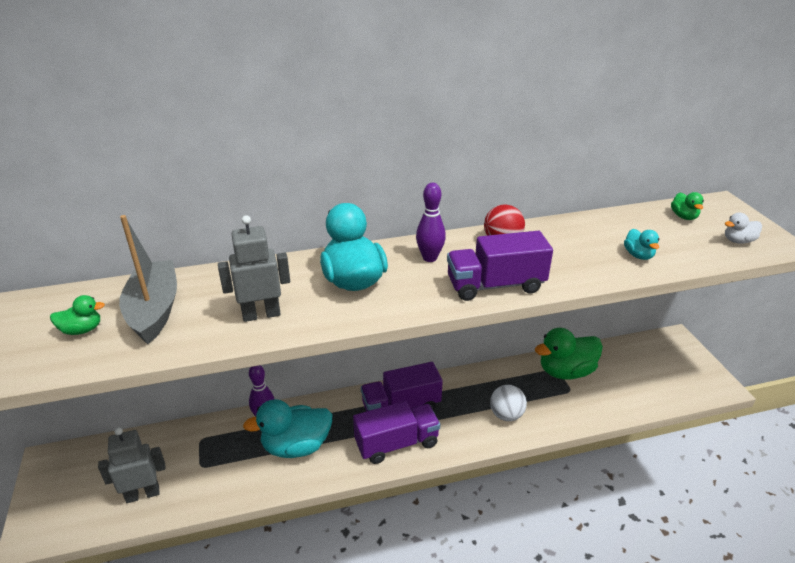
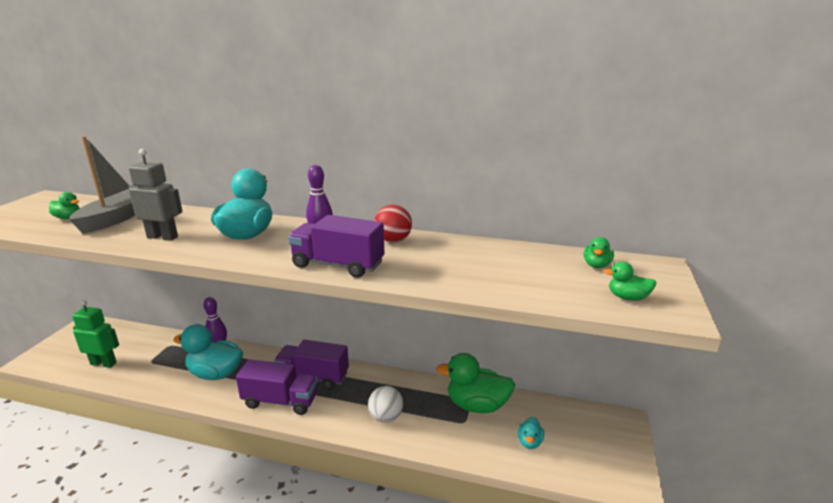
camera: 30 degrees right, 10 degrees down
grey robot [98,427,165,503] -> green robot [72,300,119,368]
turquoise duck [624,229,660,260] -> turquoise duck moved to [518,417,544,449]
white duck [725,213,762,244] -> green duck [603,262,656,301]

